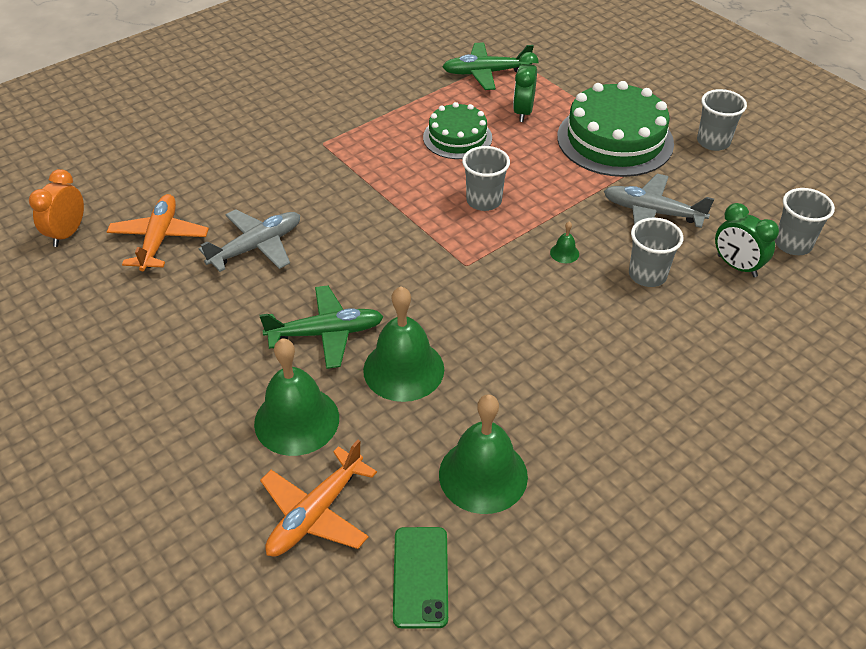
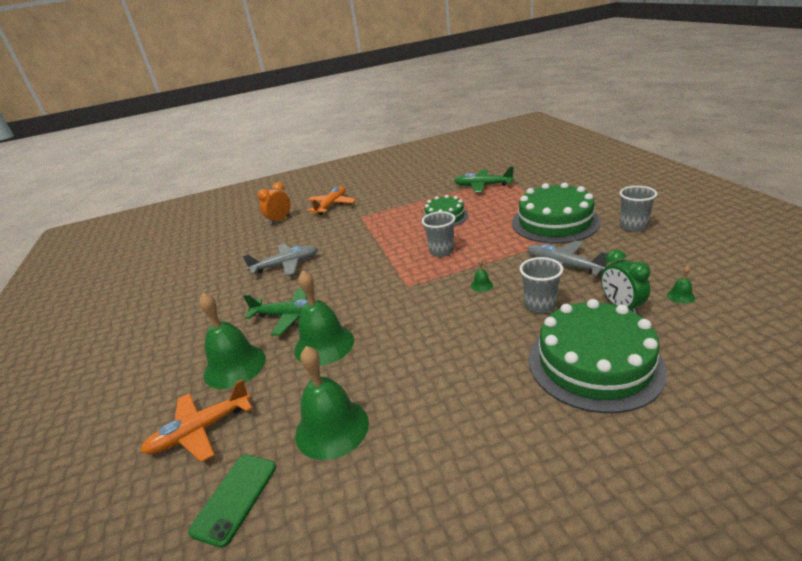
camera: 25 degrees right, 15 degrees down
orange clock [29,169,84,247] -> orange clock moved to [258,182,290,225]
orange plane [107,194,209,271] -> orange plane moved to [307,186,356,215]
green clock [513,52,539,122] -> none
grey cup [775,188,835,255] -> green bell [667,266,695,304]
none -> green cake [529,299,667,413]

